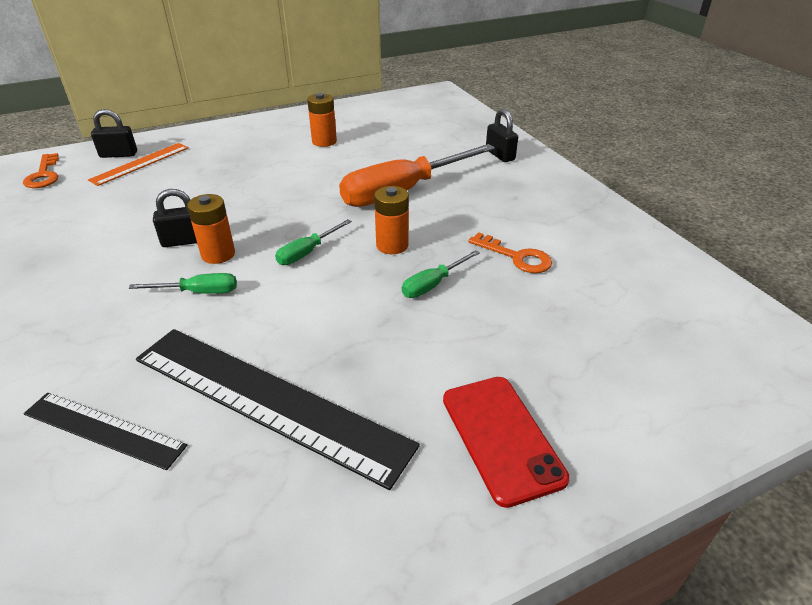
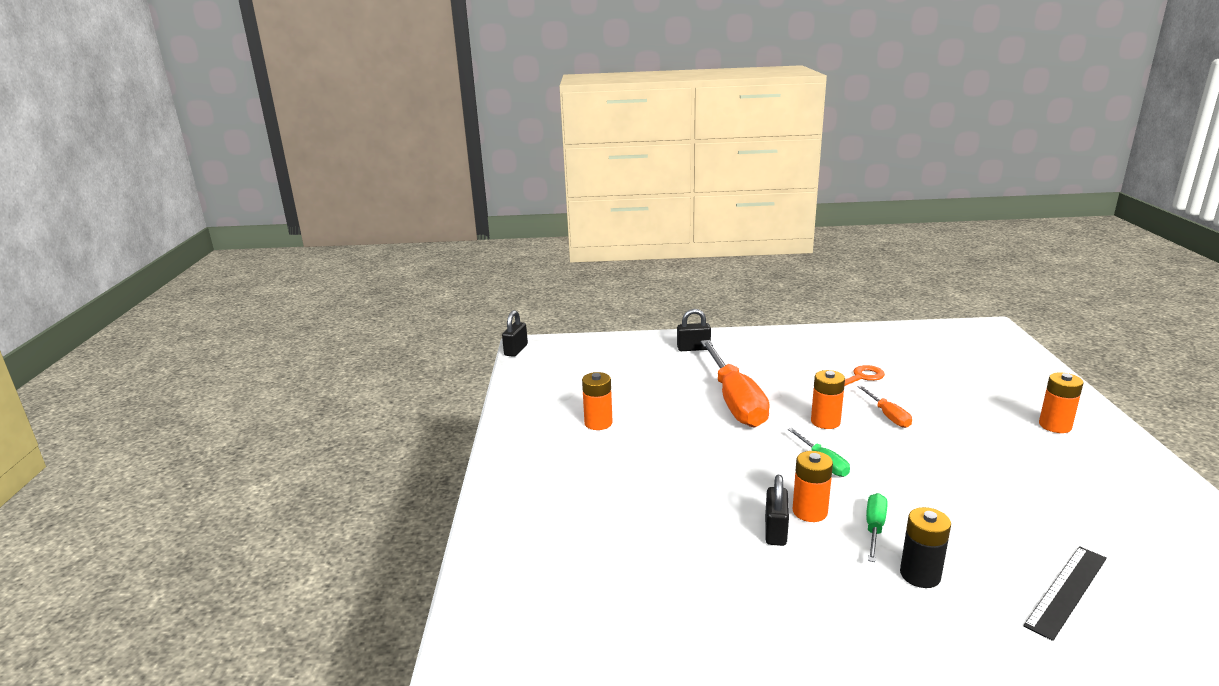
camera: 65 degrees left, 15 degrees down
orange key [23,153,59,188] -> none
orange ruler [88,143,189,186] -> none
black padlock [91,109,137,158] -> black padlock moved to [502,310,528,357]
black ruler [136,329,420,490] -> none
green screwdriver [402,250,480,298] -> orange screwdriver [857,385,912,428]
red phone [443,377,570,508] -> orange battery [1039,372,1084,433]
none -> black battery [900,507,951,588]

